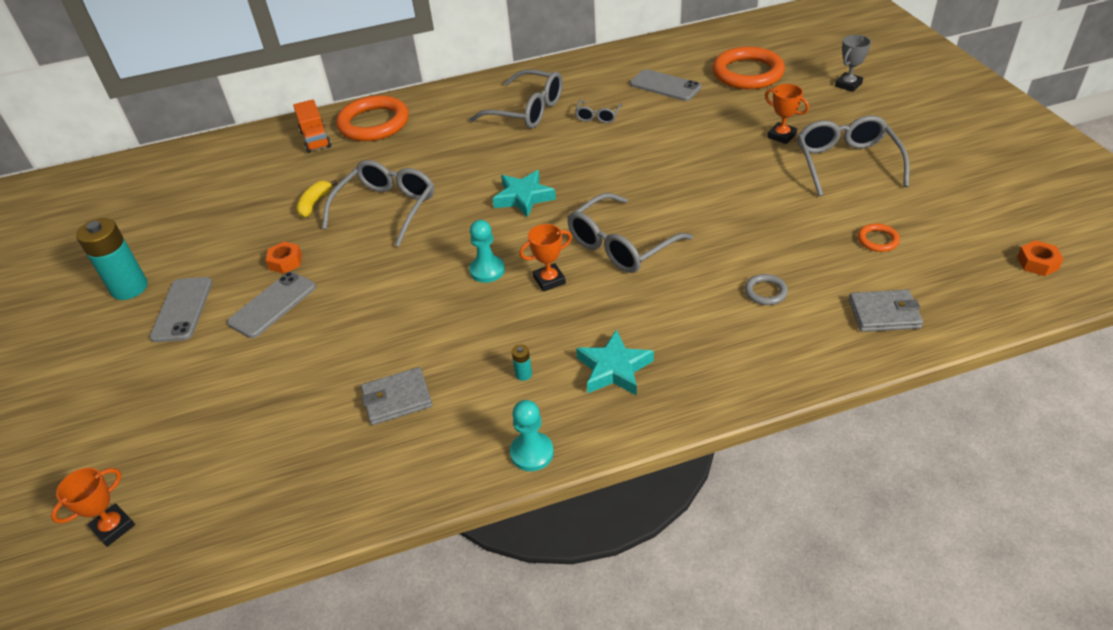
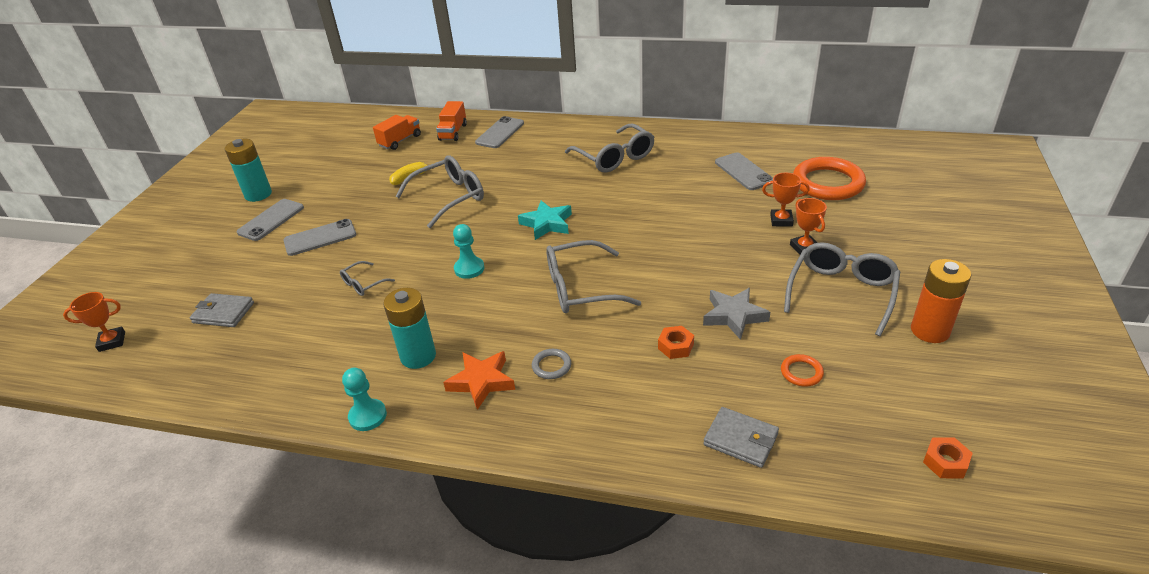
camera: 30 degrees right, 5 degrees down
orange nut [266,241,302,274] -> orange nut moved to [658,326,694,359]
orange ring [336,95,409,141] -> grey phone [475,116,524,148]
grey wallet [361,367,432,425] -> grey wallet moved to [190,293,254,327]
turquoise battery [512,344,532,381] -> turquoise battery [383,288,436,369], size x2.47
orange trophy [519,224,572,292] -> orange trophy moved to [762,173,810,227]
grey glasses [575,100,622,123] -> grey glasses moved to [340,261,395,296]
turquoise star [576,329,654,396] -> orange star [443,351,515,410]
grey ring [745,274,788,305] -> grey ring moved to [532,349,571,379]
grey trophy [835,35,871,92] -> none
none -> orange truck [373,115,421,150]
none -> grey star [703,288,770,340]
none -> orange battery [911,259,971,343]

